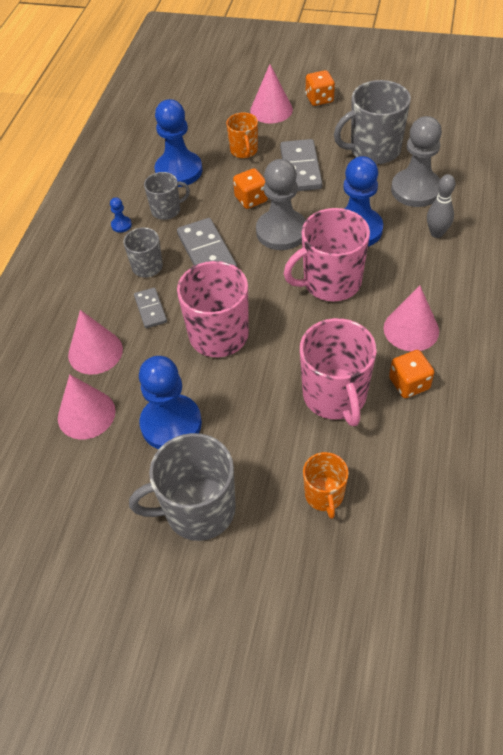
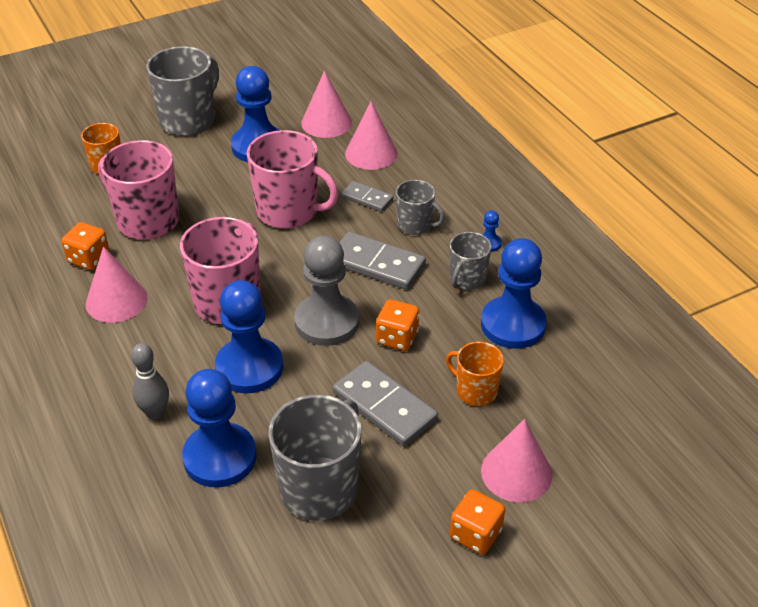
camera: 135 degrees right, 10 degrees down
grey pawn [391,116,442,207] -> blue pawn [182,369,257,488]

